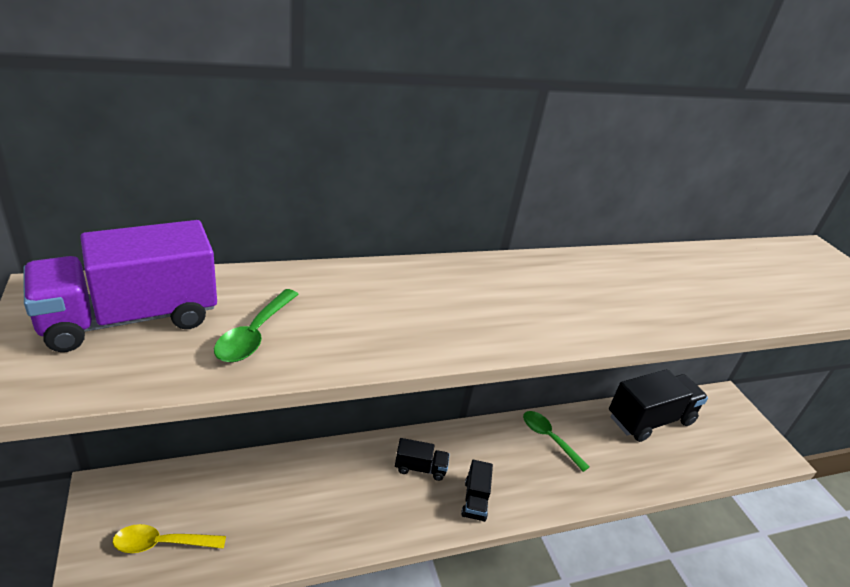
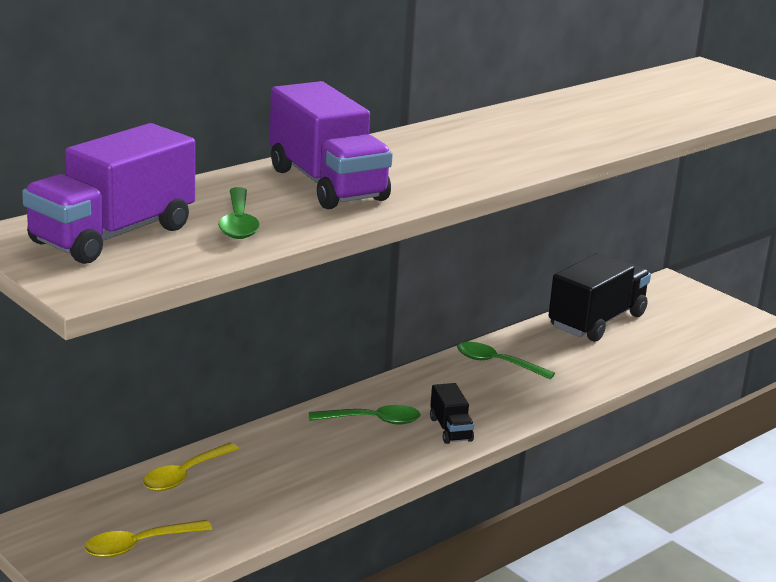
camera: 20 degrees left, 10 degrees down
black truck [395,438,449,481] -> green spoon [309,405,421,424]
none -> yellow spoon [143,442,239,491]
none -> purple truck [270,81,393,209]

